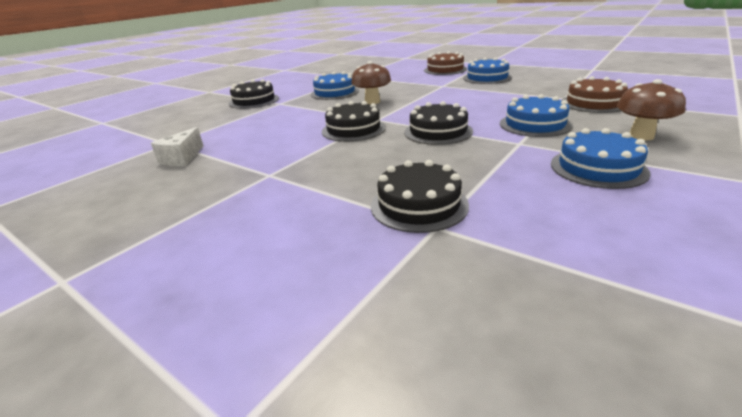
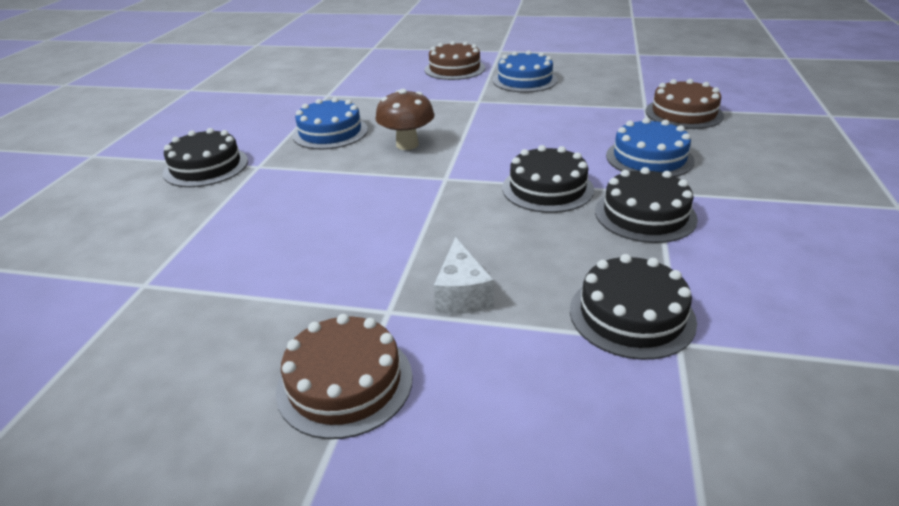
camera: 25 degrees left, 5 degrees up
white cheese [151,127,203,166] -> white cheese moved to [434,237,494,314]
black cake [322,101,386,142] -> black cake moved to [595,167,698,243]
blue cake [551,128,651,189] -> none
brown mushroom [617,79,686,141] -> none
none -> brown cake [276,314,413,439]

